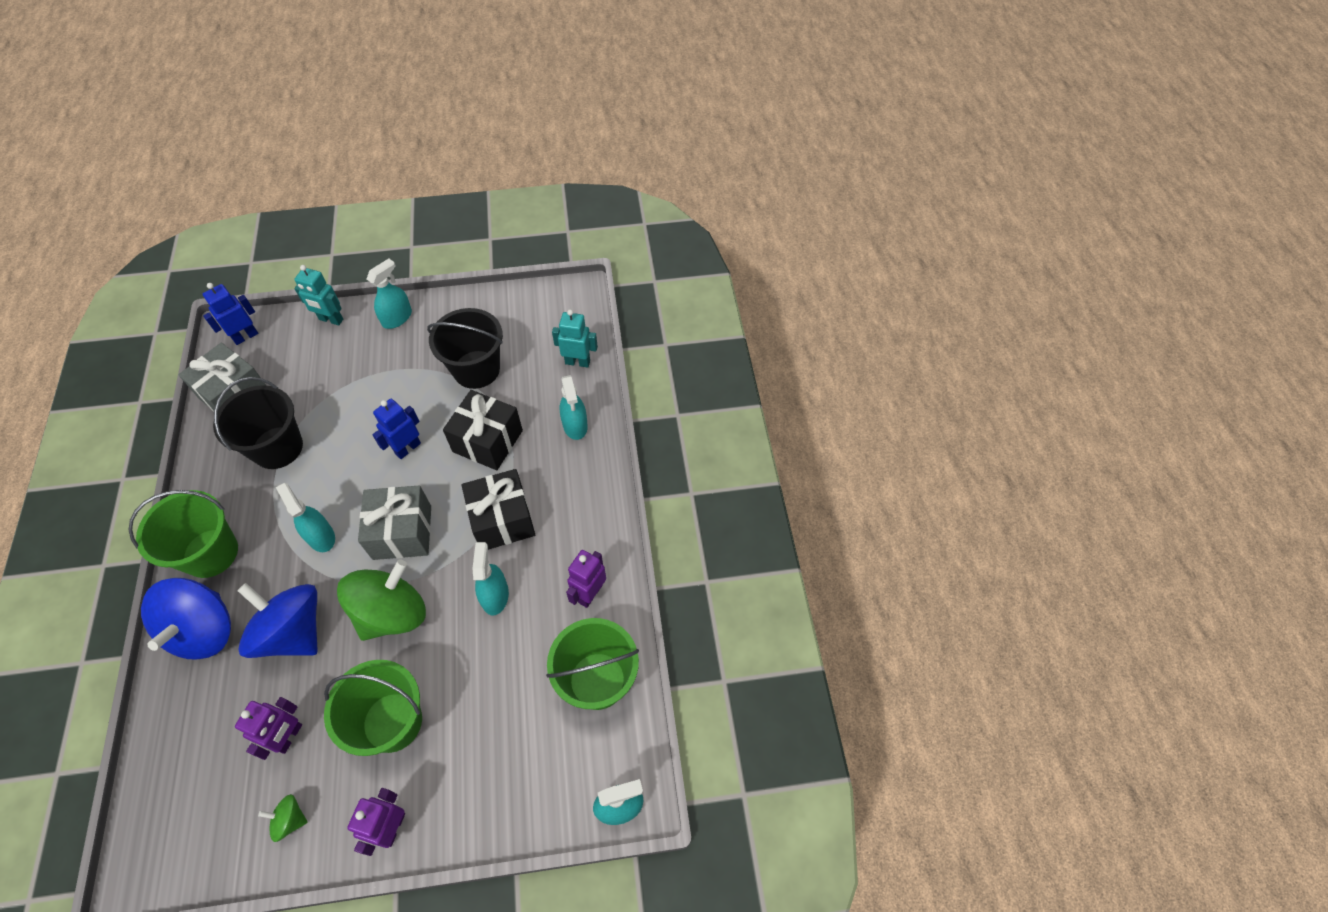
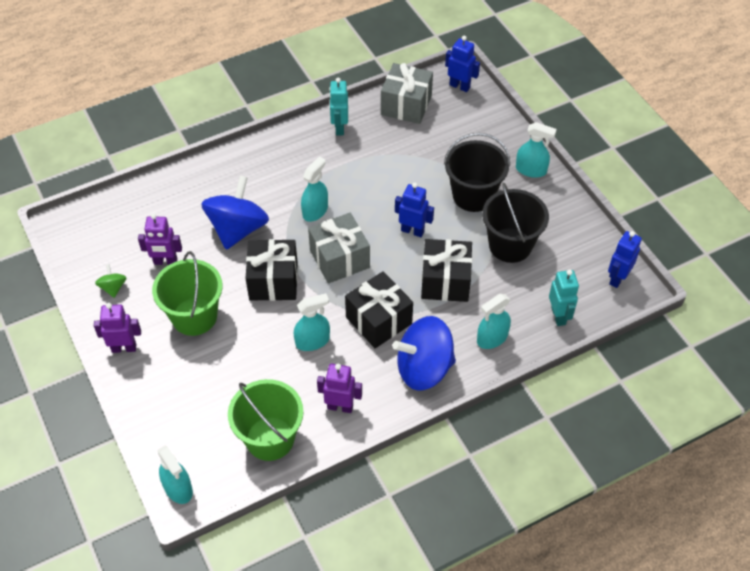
camera: 70 degrees right, 5 degrees down
green bucket [129,490,238,578] -> none
blue spinning top [141,578,231,660] -> blue spinning top moved to [392,316,456,391]
black bucket [213,377,303,469] -> black bucket moved to [444,133,510,212]
turquoise robot [294,265,343,326] -> turquoise robot moved to [329,77,348,135]
green spinning top [337,560,426,641] -> black gift [246,239,298,301]
none -> blue robot [608,231,642,288]

